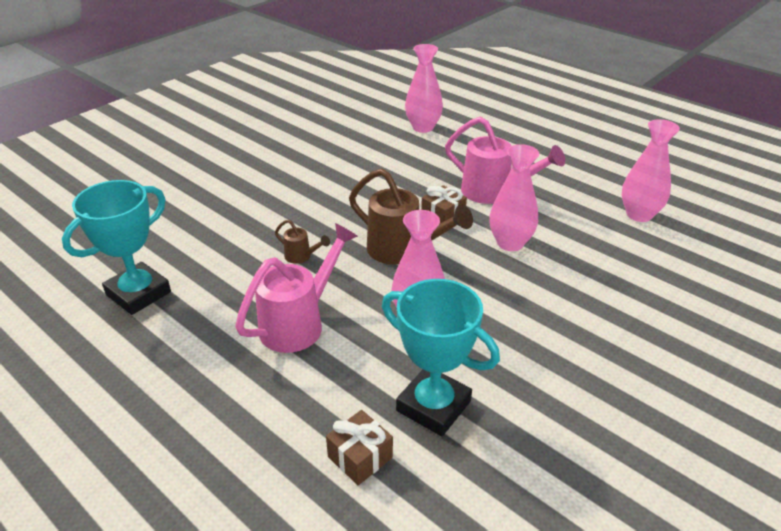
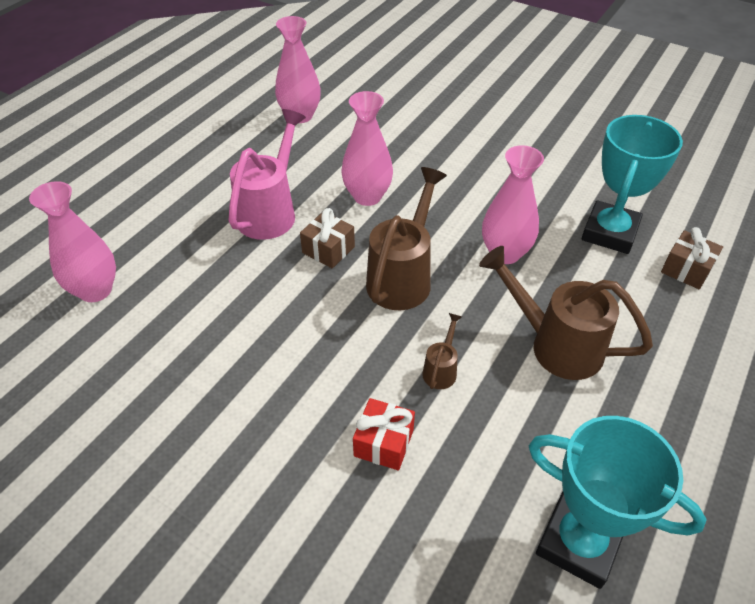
camera: 100 degrees left, 10 degrees up
pink watering can [235,223,358,353] -> brown watering can [479,246,653,380]
none -> red gift [353,398,415,470]

